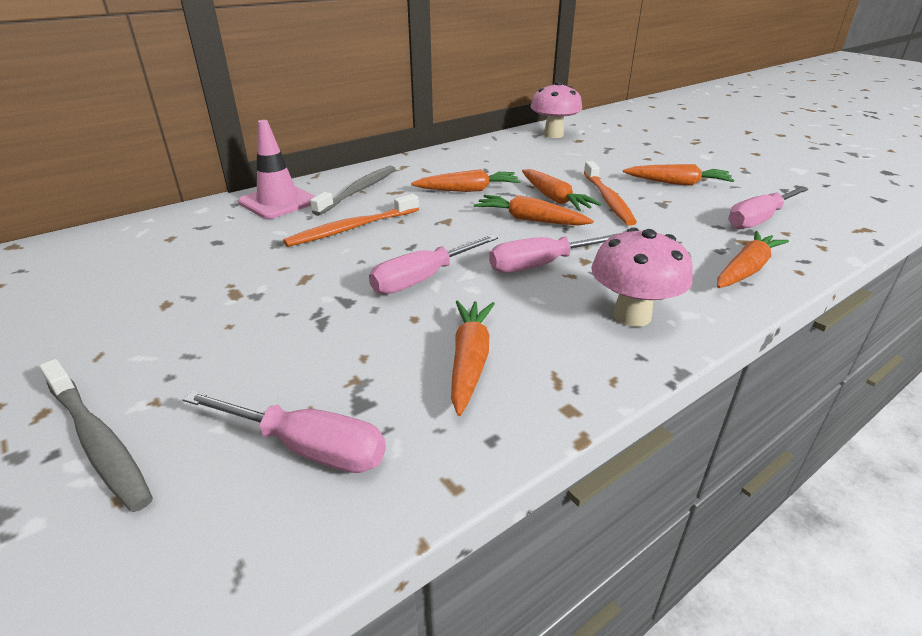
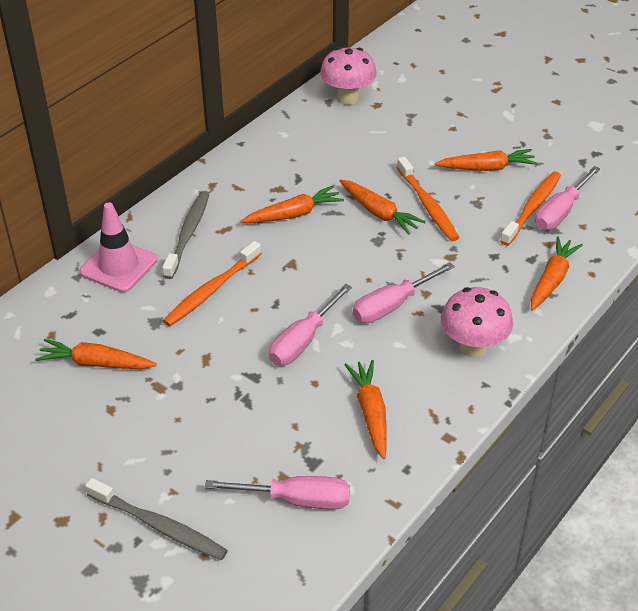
camera: 15 degrees left, 10 degrees up
orange carrot [474,195,594,225] -> orange carrot moved to [35,339,157,369]
none -> orange toothbrush [500,171,561,246]

